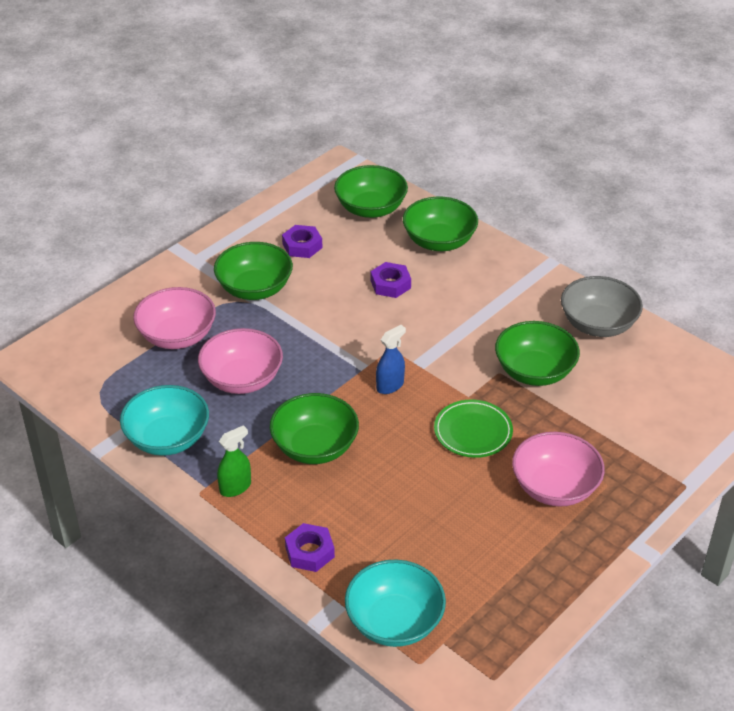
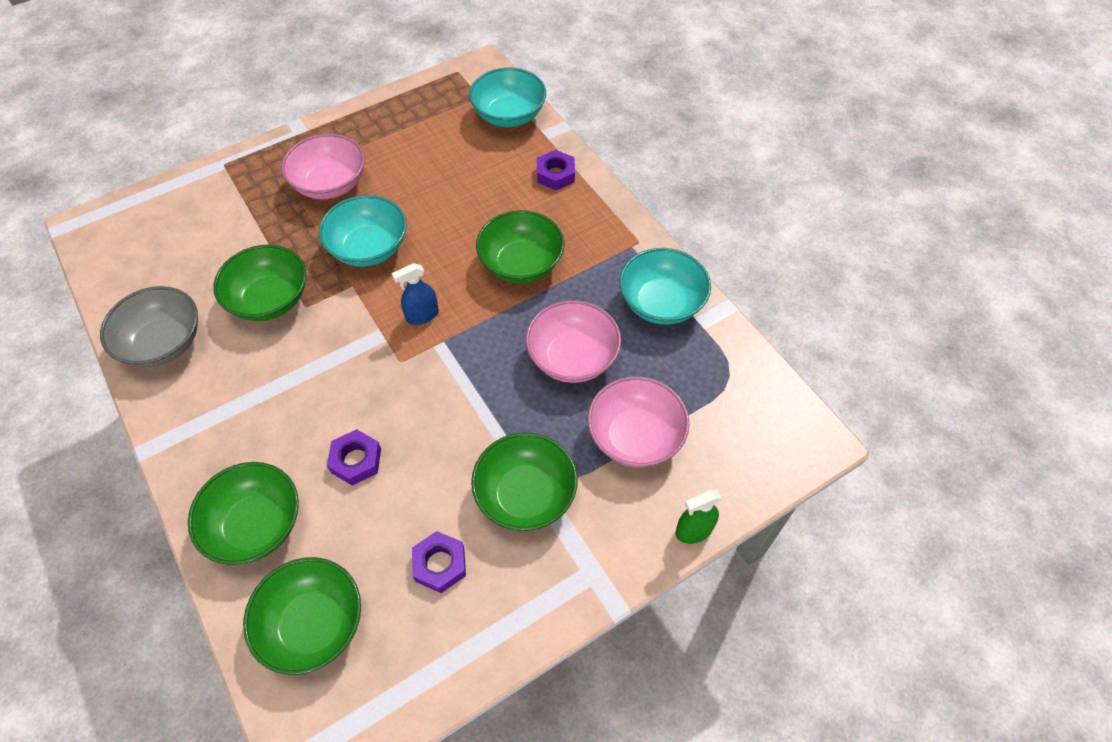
camera: 165 degrees left, 15 degrees up
green spray bottle [217,425,251,497] -> green spray bottle moved to [676,490,722,544]
green plate [434,400,513,458] -> turquoise bowl [319,195,407,267]

